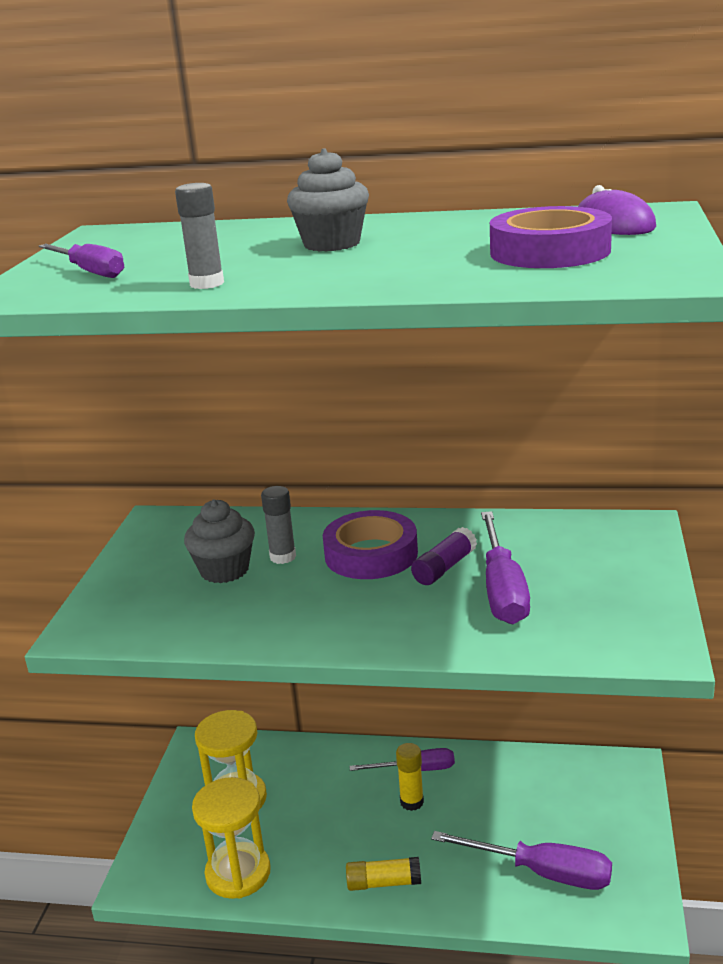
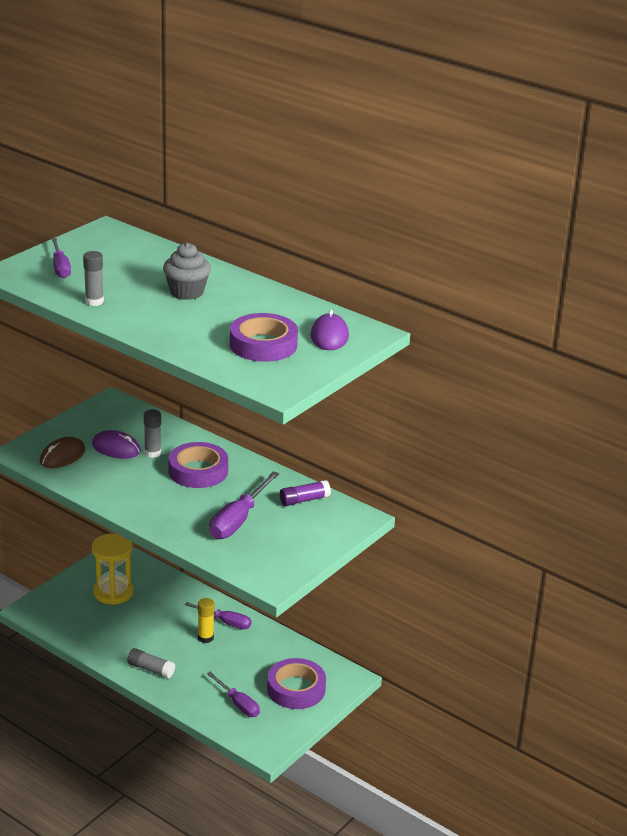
camera: 25 degrees right, 5 degrees up
grey cupcake [184,499,255,583] -> purple mouse [92,430,141,459]
yellow hourglass [192,777,271,899] -> none
yellow glue stick [346,857,421,891] -> grey glue stick [127,648,175,679]
purple glue stick [411,527,477,585] -> purple glue stick moved to [280,480,331,506]
purple screwdriver [431,831,612,890] -> purple screwdriver [207,672,260,717], size x0.66
none -> brown mouse [40,437,85,468]
none -> purple tape [267,658,326,709]

